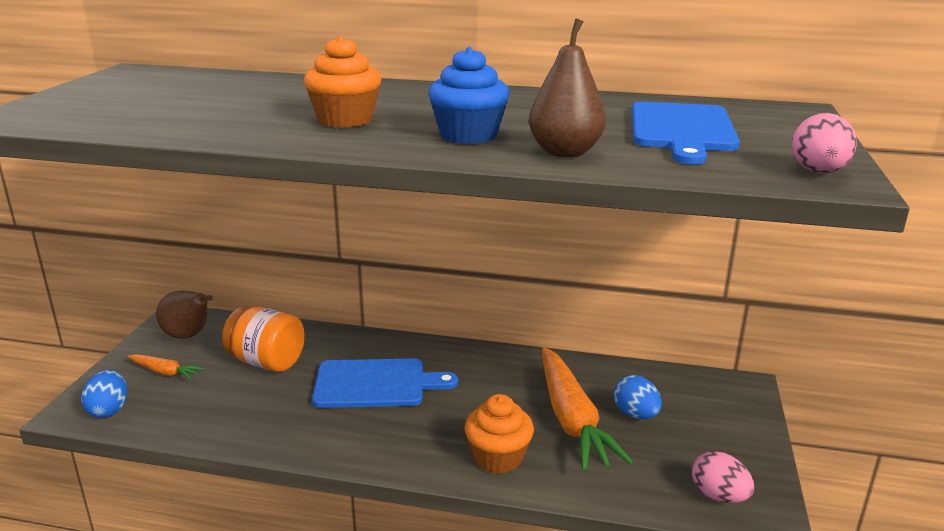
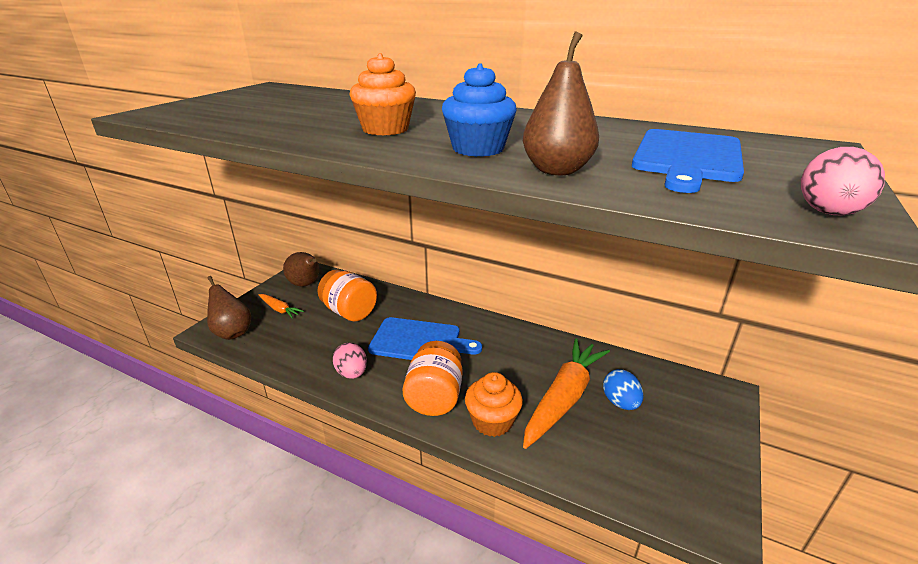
camera: 15 degrees right, 5 degrees up
blue egg [81,370,127,418] -> brown pear [207,276,251,340]
orange carrot [542,347,633,471] -> orange carrot turned 150 degrees counterclockwise [523,338,610,449]
pink egg [692,451,754,503] -> pink egg moved to [333,343,367,379]
none -> orange jar [403,341,463,416]

